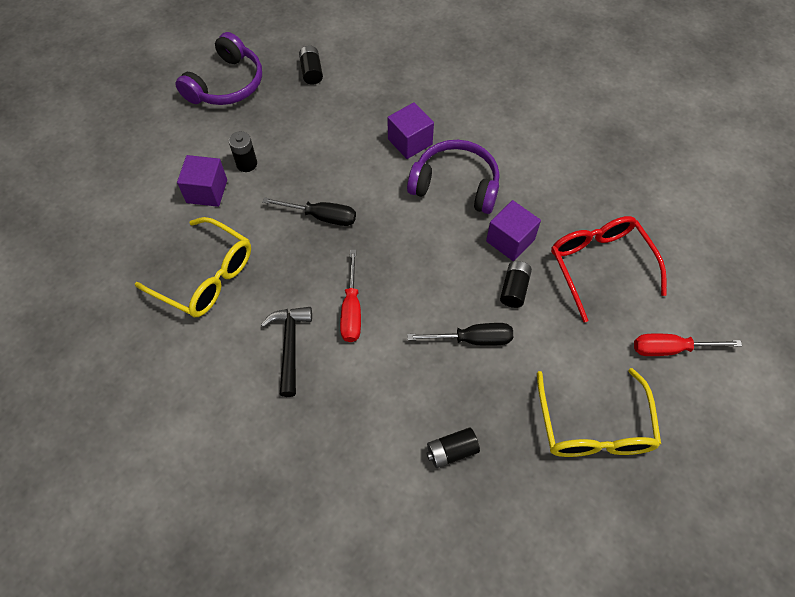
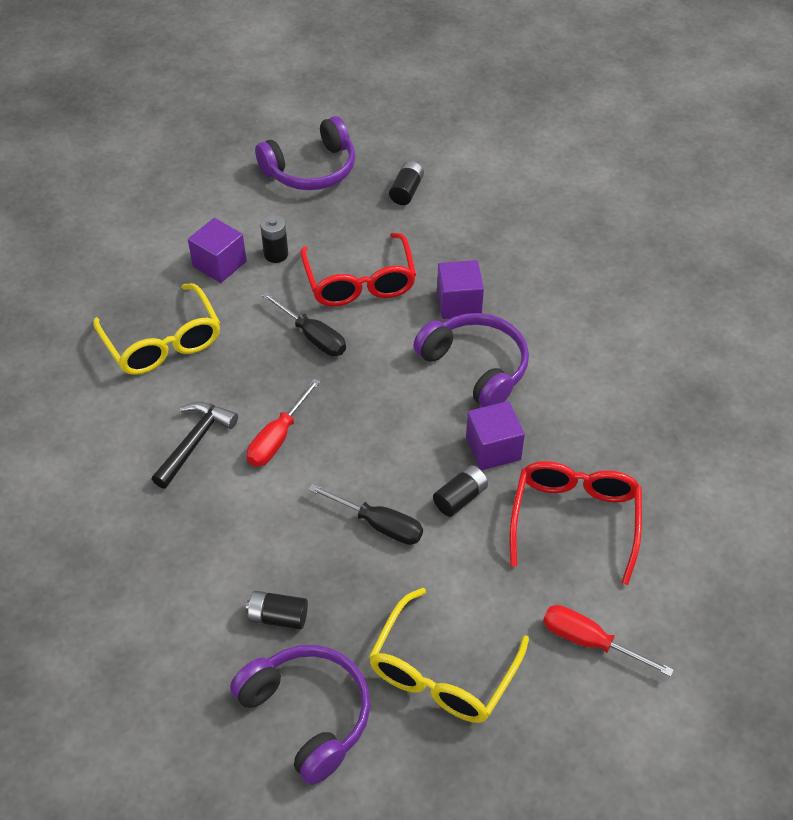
camera: 30 degrees right, 10 degrees down
none -> purple headphones [230,645,370,785]
none -> red glasses [300,233,416,306]

